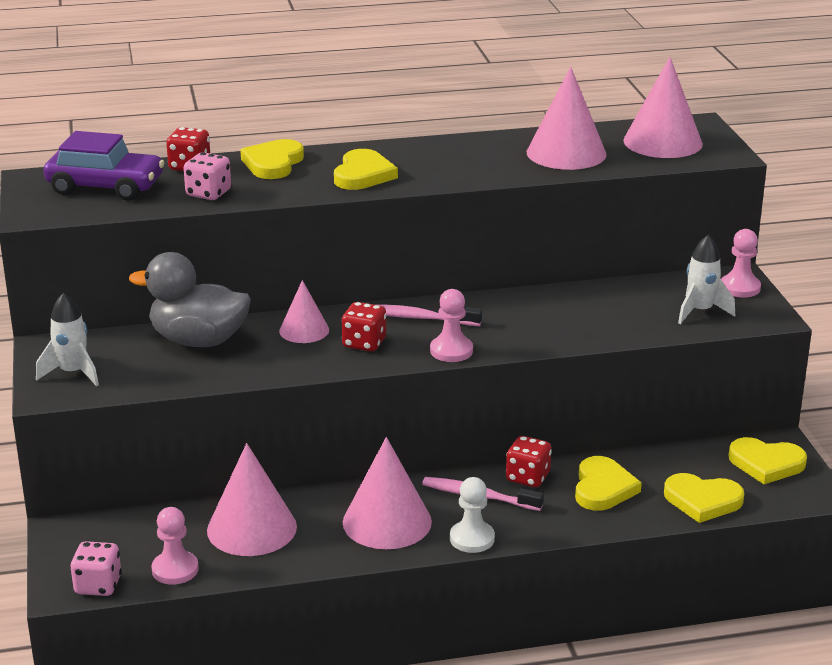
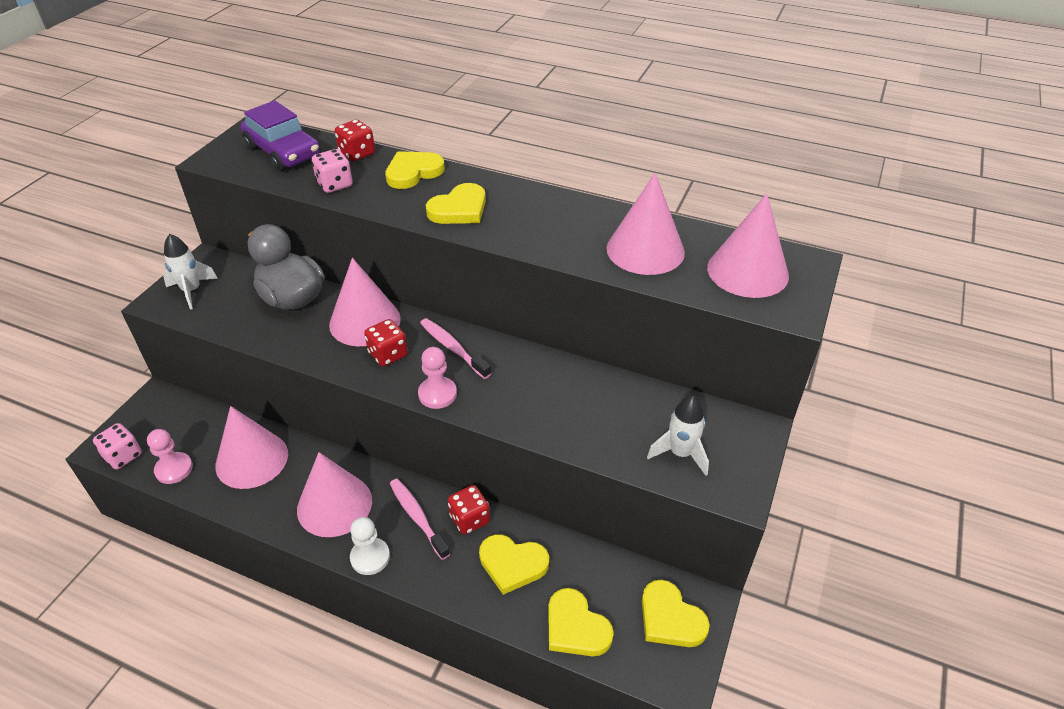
camera: 35 degrees right, 15 degrees up
pink cone [279,280,329,343] -> pink cone [329,258,401,346], size x1.69
yellow heart [575,456,642,511] -> yellow heart turned 60 degrees clockwise [479,534,549,595]
pink pawn [721,229,761,298] -> none

